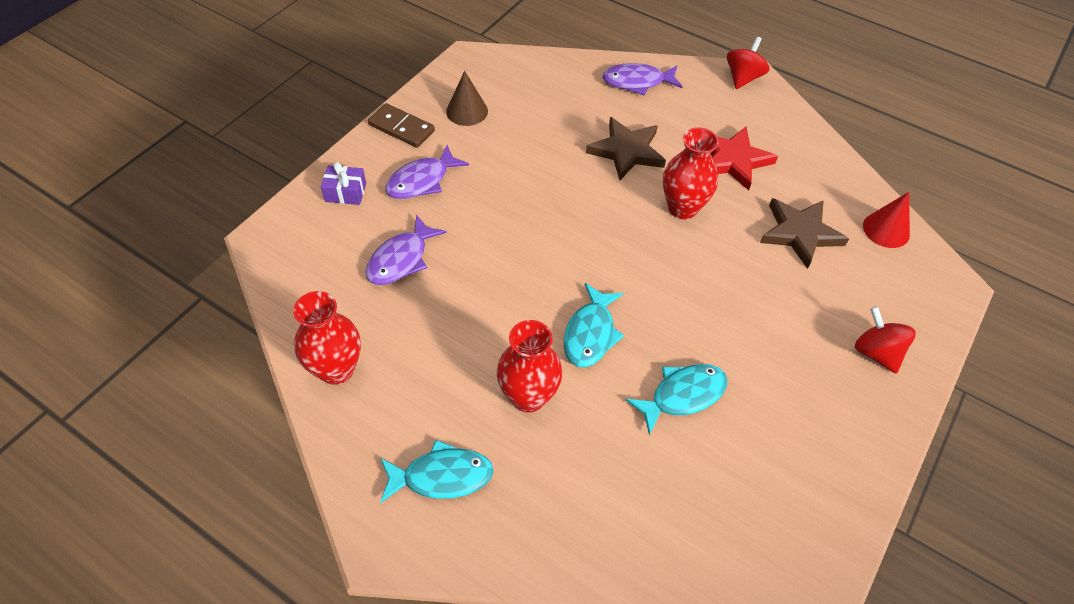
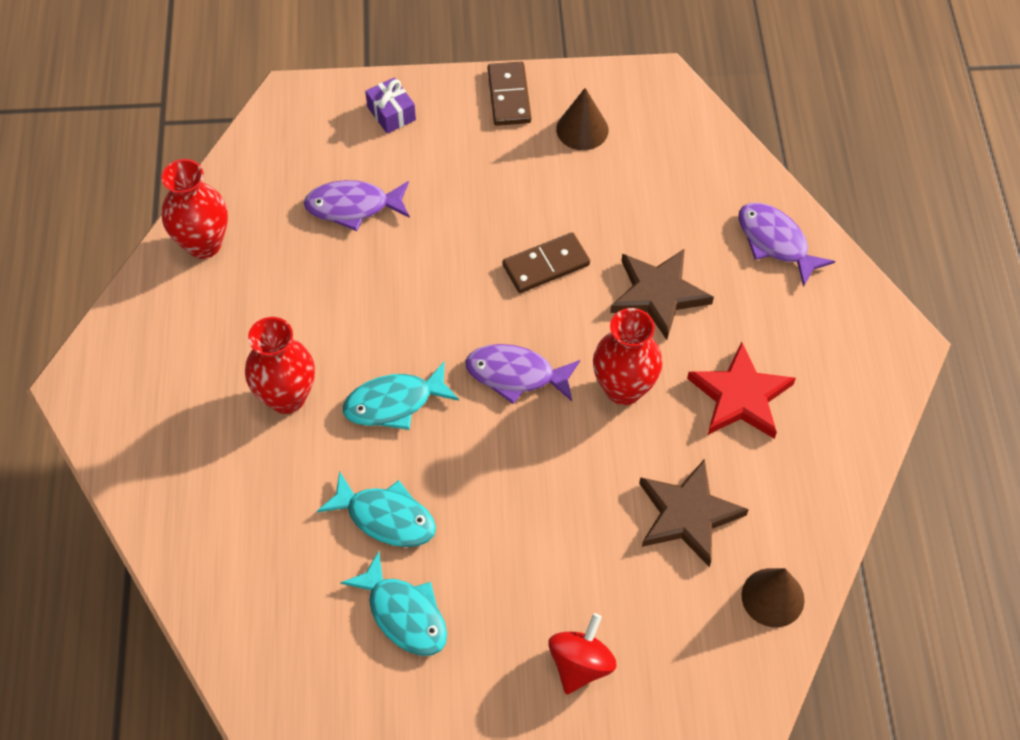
camera: 55 degrees right, 5 degrees up
turquoise fish [380,440,494,503] -> turquoise fish moved to [340,551,447,656]
purple fish [385,145,469,199] -> purple fish moved to [465,344,580,404]
red spinning top [727,37,769,89] -> none
red cone [863,192,910,248] -> brown cone [742,568,805,627]
none -> brown domino [502,232,590,293]

